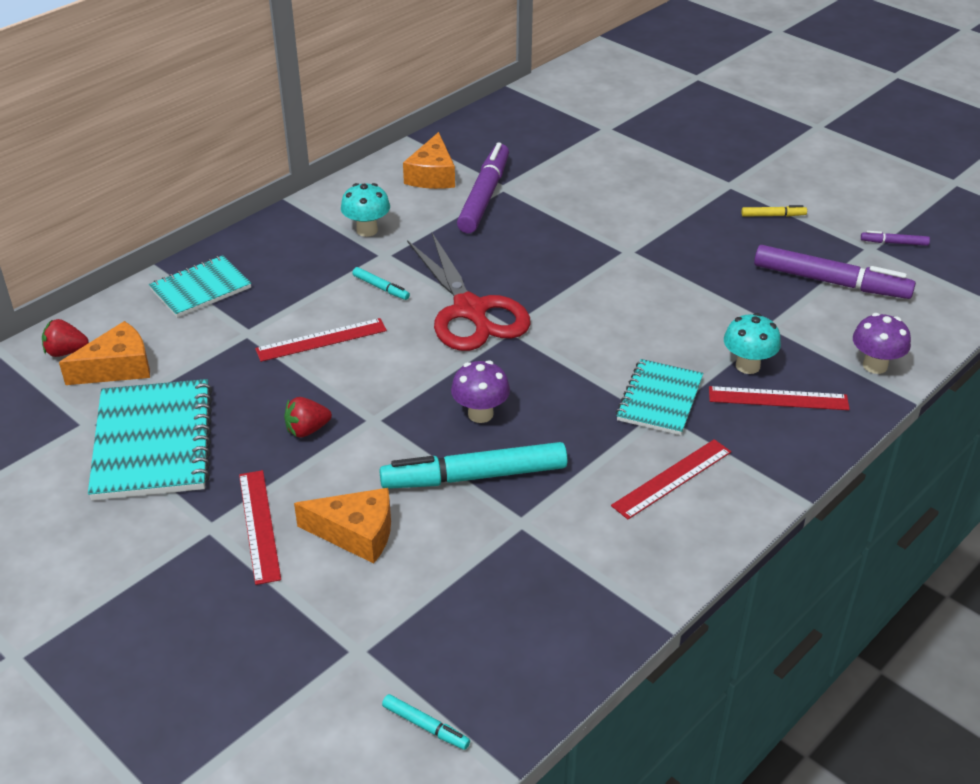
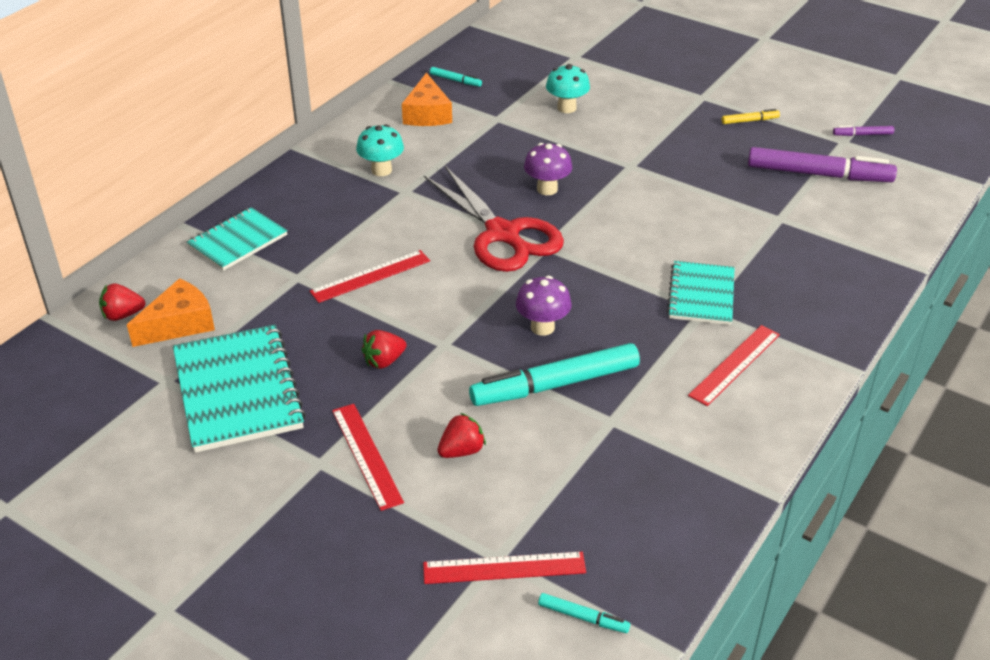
camera: 10 degrees left, 0 degrees up
orange cheese [294,488,391,564] -> red strawberry [437,413,486,458]
turquoise marker [352,267,410,300] -> turquoise marker moved to [430,67,482,87]
purple marker [457,143,509,233] -> none
red ruler [709,386,850,410] -> red ruler moved to [423,552,586,584]
turquoise mushroom [724,313,781,374] -> turquoise mushroom moved to [546,64,590,113]
purple mushroom [853,313,911,374] -> purple mushroom moved to [524,143,572,195]

